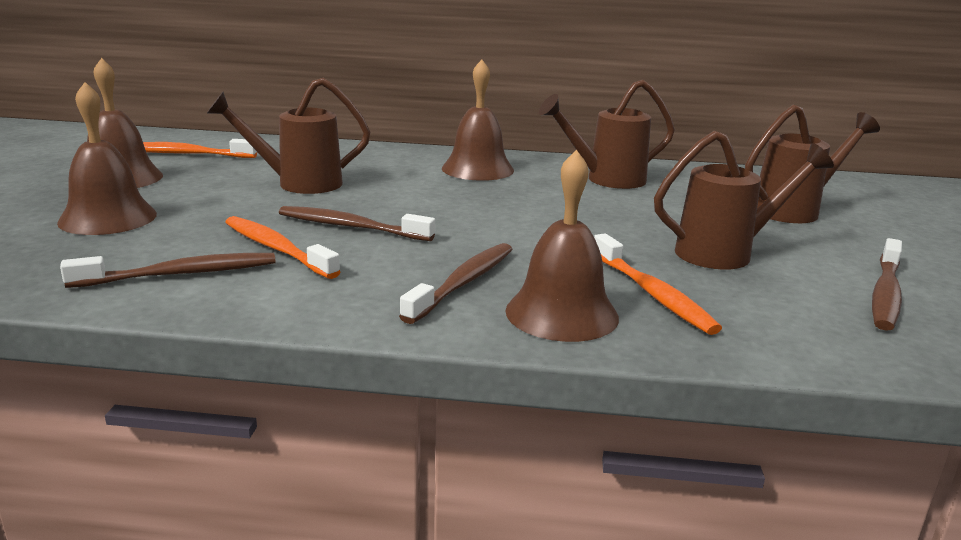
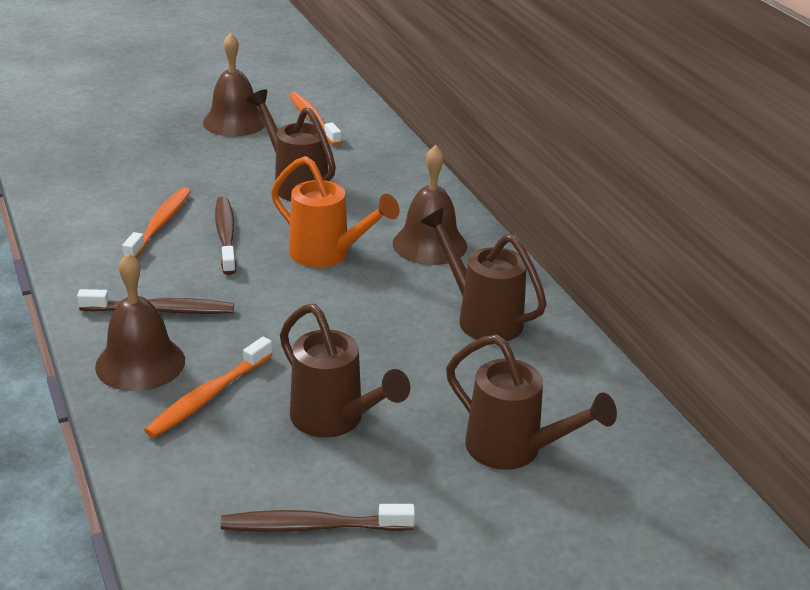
camera: 60 degrees right, 10 degrees up
brown bell [57,82,157,235] -> none
brown toothbrush [60,253,276,288] -> none
none -> orange watering can [271,156,400,267]

